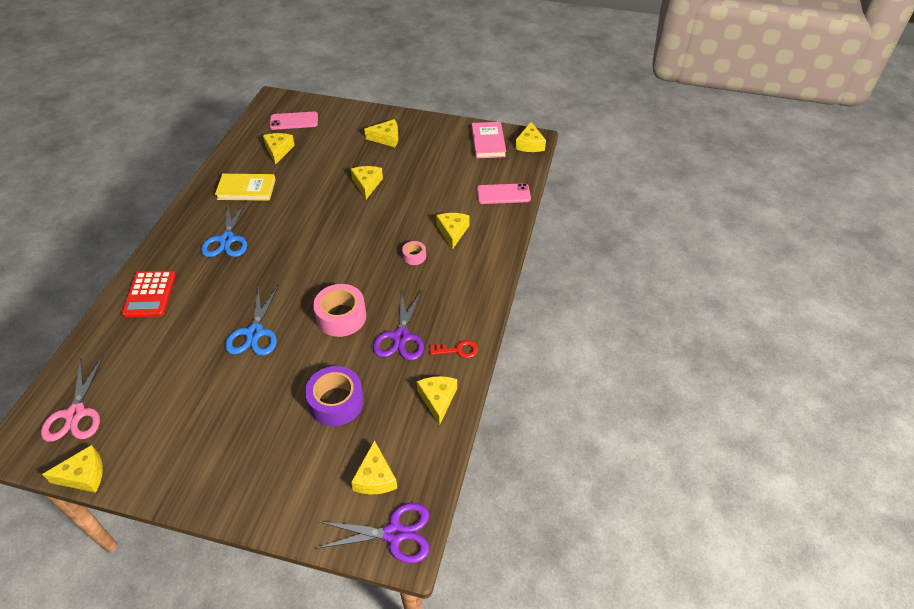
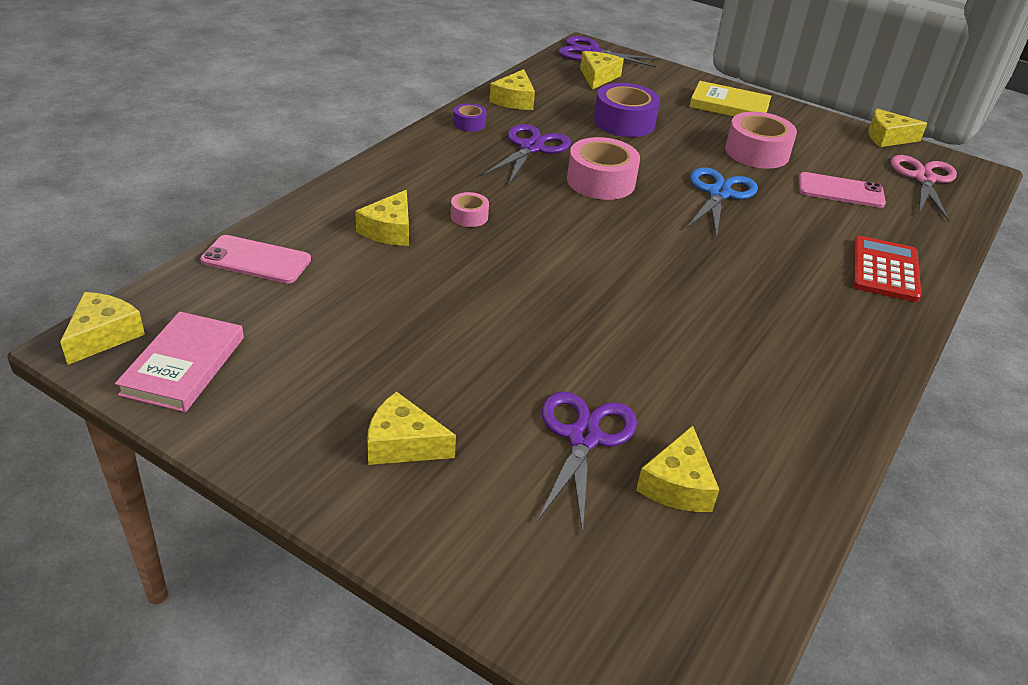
camera: 165 degrees left, 10 degrees down
blue scissors [201,201,247,257] -> none
yellow book [215,174,276,201] -> yellow book moved to [689,81,771,117]
pink phone [270,112,318,130] -> pink phone moved to [798,172,886,208]
yellow cheese [351,166,383,199] -> none
red key [430,340,478,358] -> purple tape [454,103,487,132]
none -> purple scissors [537,391,637,535]
none -> pink tape [725,112,797,169]

